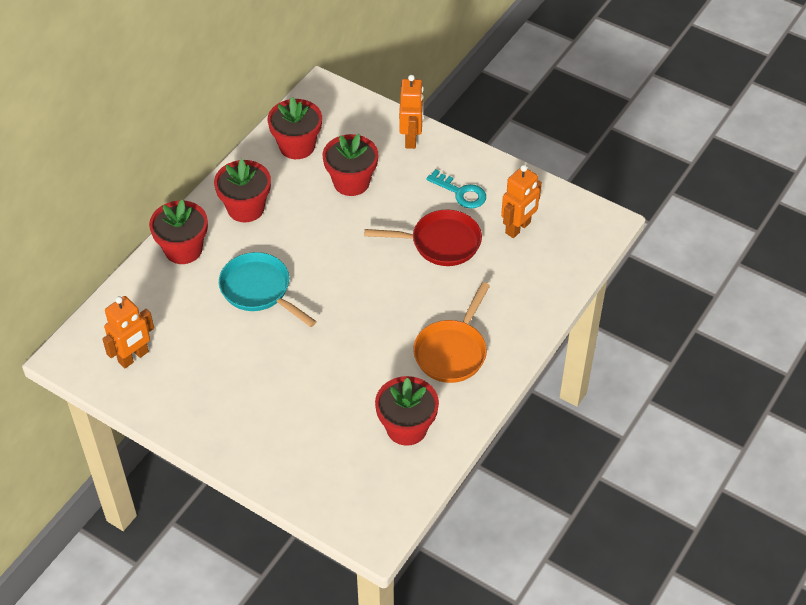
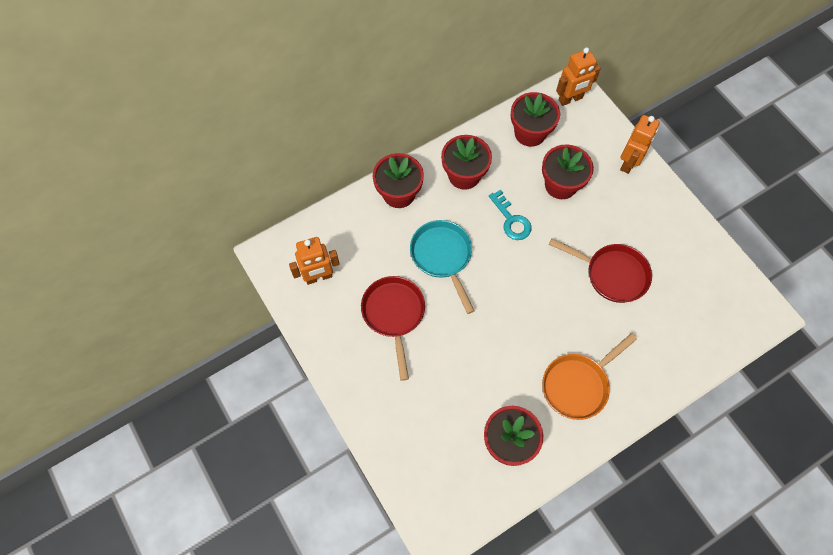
camera: 25 degrees right, 15 degrees up
turquoise key [426,169,486,208] -> turquoise key moved to [489,190,532,240]
orange robot [501,165,542,238] -> orange robot moved to [556,47,601,106]
none -> red pan [361,276,425,381]

